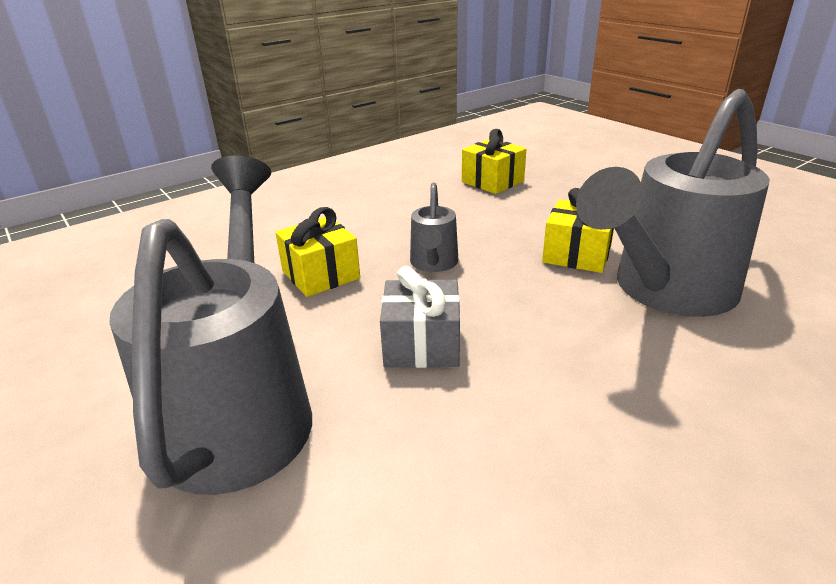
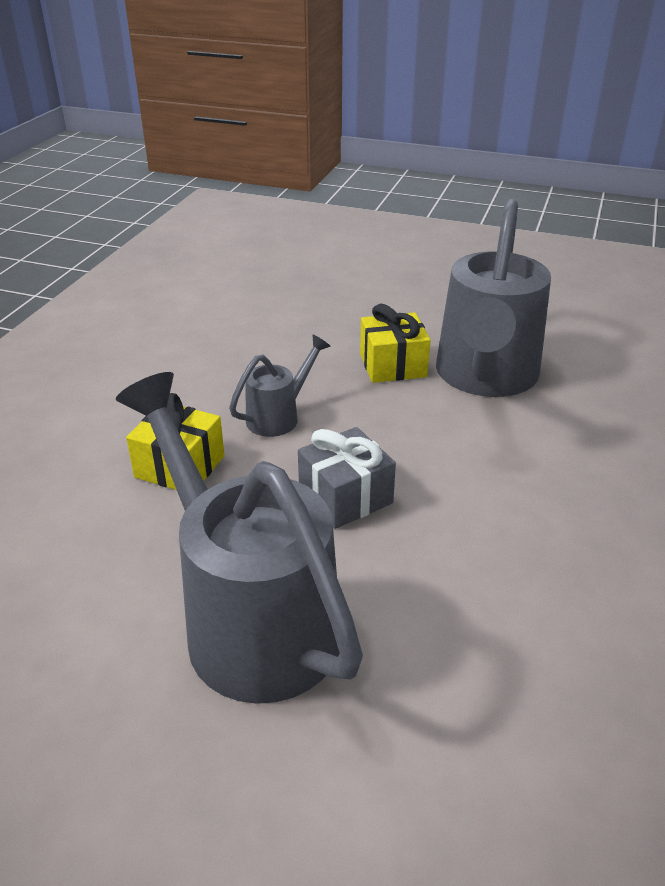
camera: 35 degrees left, 5 degrees up
grey watering can [410,182,458,272] -> grey watering can turned 105 degrees counterclockwise [229,335,330,437]
yellow gift [462,129,526,194] -> none

